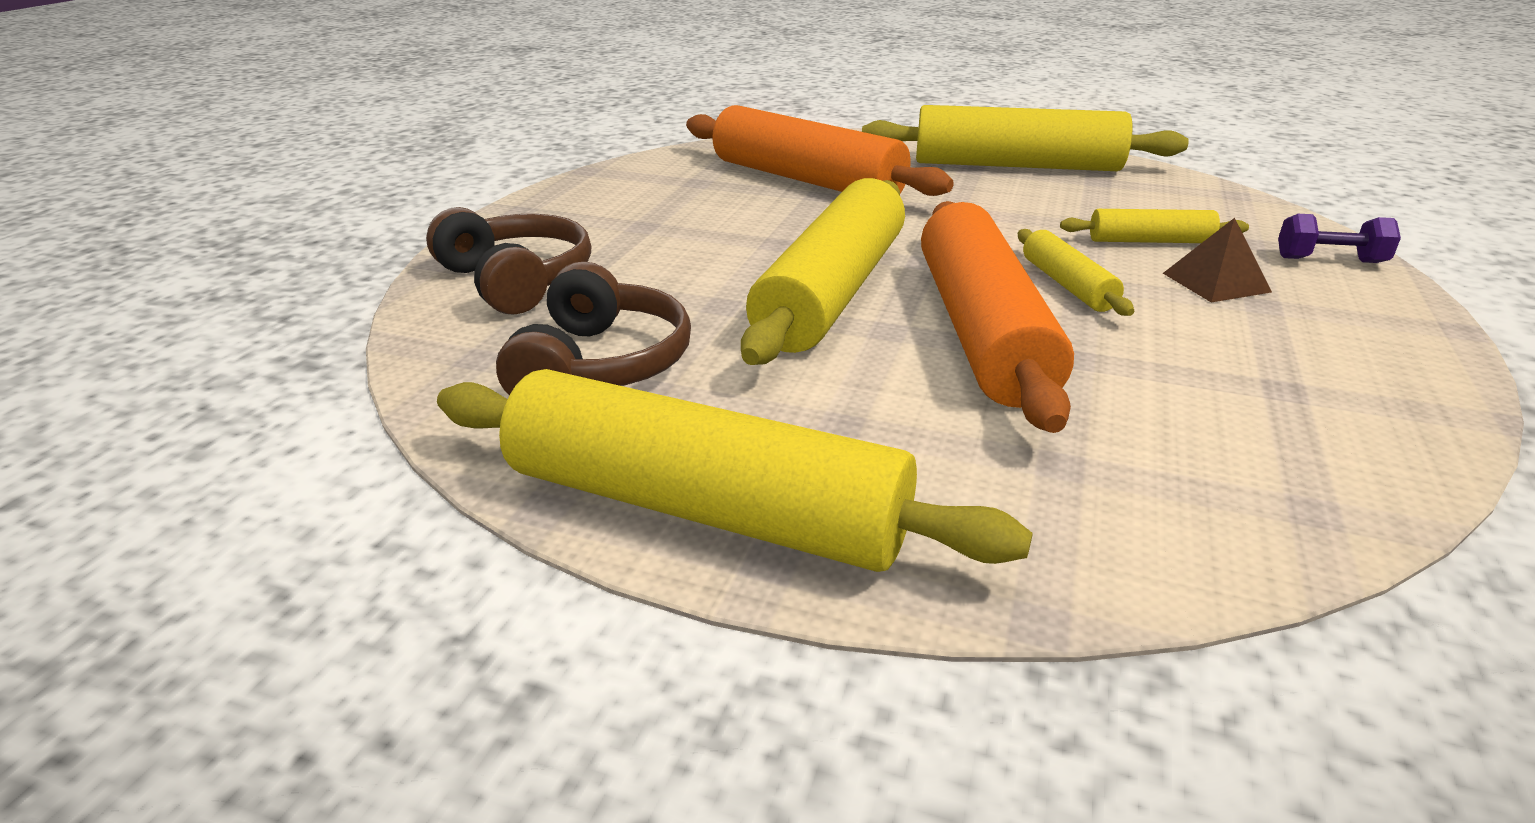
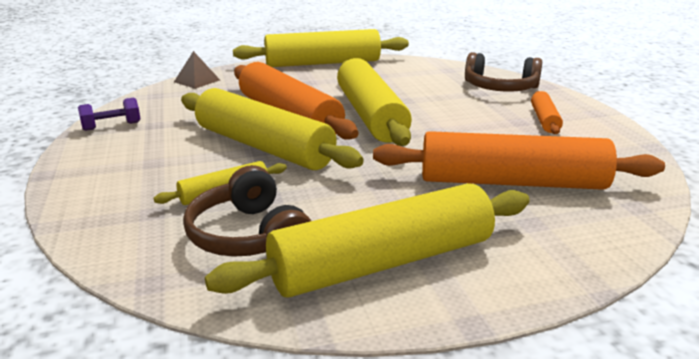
camera: 145 degrees right, 5 degrees down
brown headphones [496,262,691,395] -> brown headphones moved to [183,165,311,257]
yellow rolling pin [1018,229,1134,316] -> yellow rolling pin [181,88,364,170], size x2.11
brown pyramid [1163,218,1272,303] -> brown pyramid moved to [174,51,220,89]
purple dumbbell [1278,214,1401,263] -> purple dumbbell moved to [78,98,141,131]
none -> orange rolling pin [531,91,563,134]

